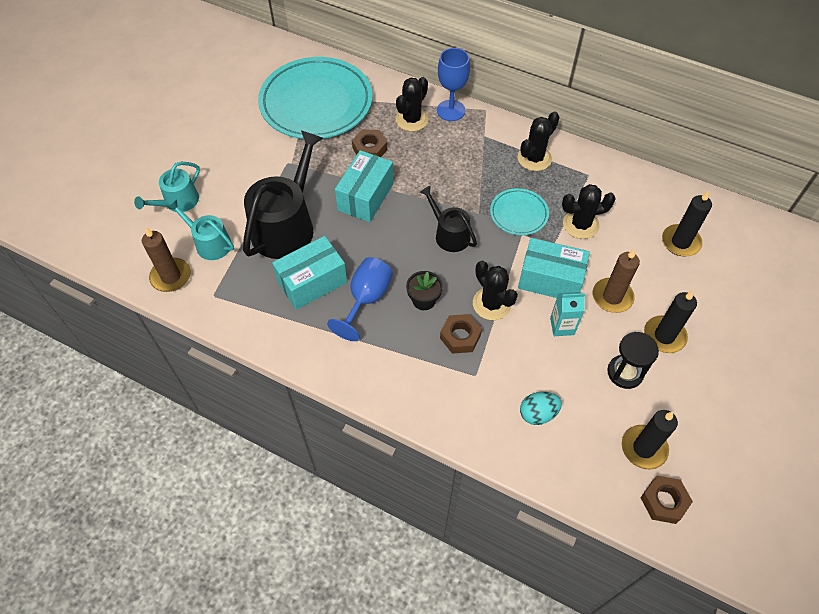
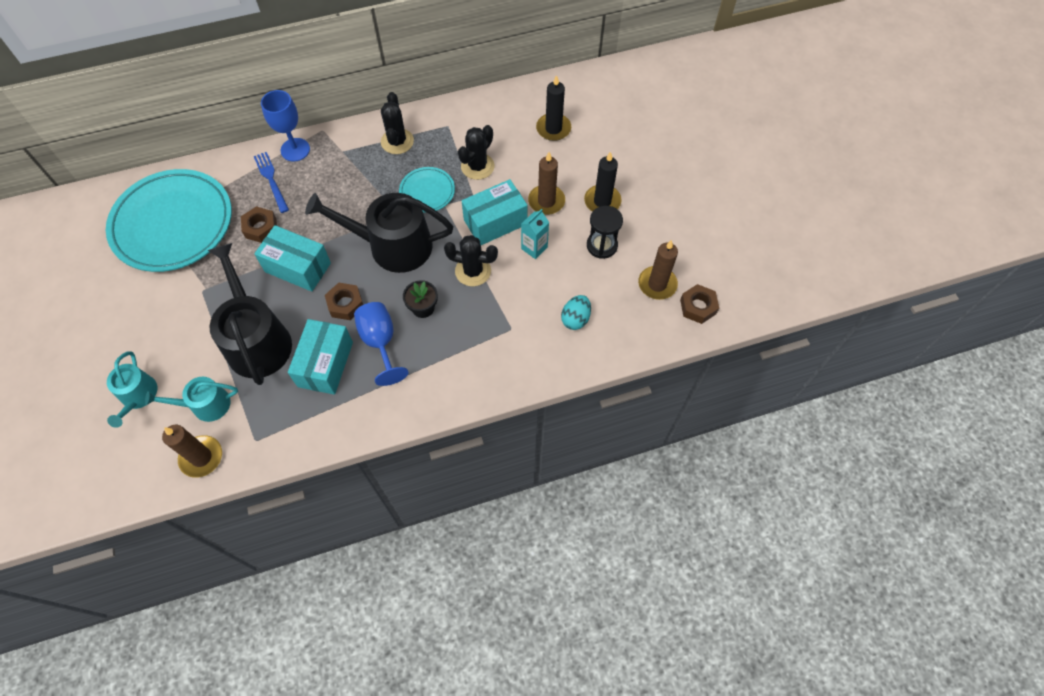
camera: 45 degrees left, 5 degrees up
turquoise box [335,150,394,222] -> turquoise box turned 45 degrees counterclockwise [254,225,331,292]
black cactus [396,77,429,132] -> blue fork [254,152,289,213]
black watering can [420,186,477,252] -> black watering can [305,193,453,273], size x1.82
brown nut [440,314,482,354] -> brown nut moved to [325,282,363,320]
black candle [622,410,678,469] -> brown candle [638,240,678,300]

